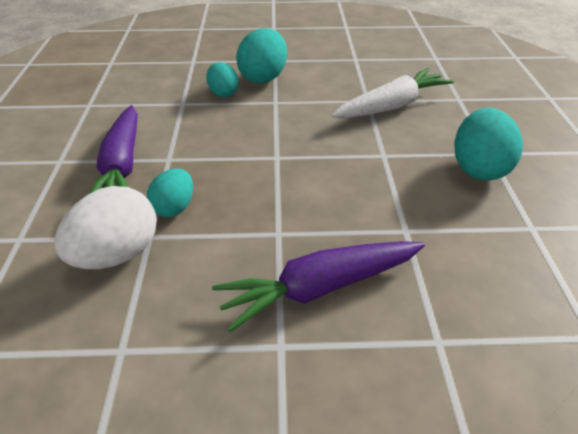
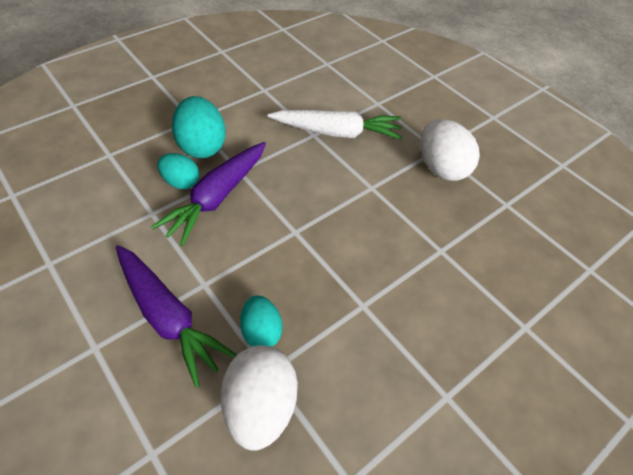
camera: 40 degrees left, 10 degrees up
purple carrot [212,241,425,332] -> purple carrot moved to [151,142,266,246]
white carrot [331,68,454,118] -> white carrot turned 75 degrees clockwise [268,110,402,140]
turquoise egg [454,108,523,180] -> white egg [421,119,480,181]

